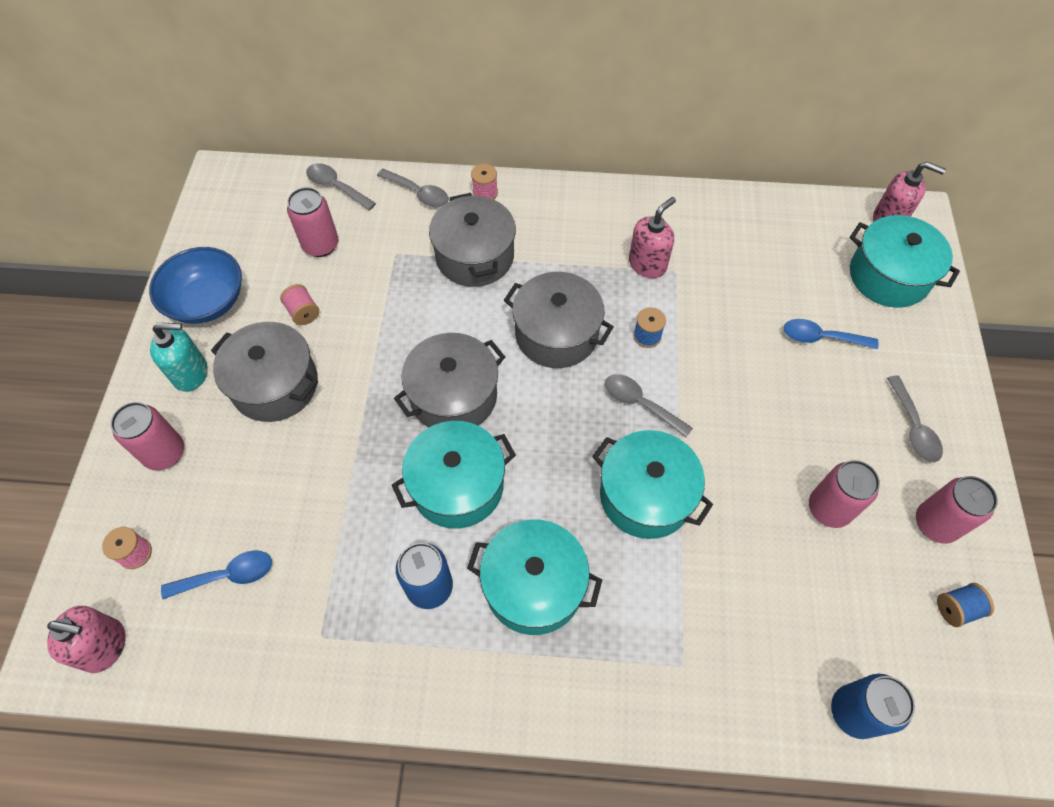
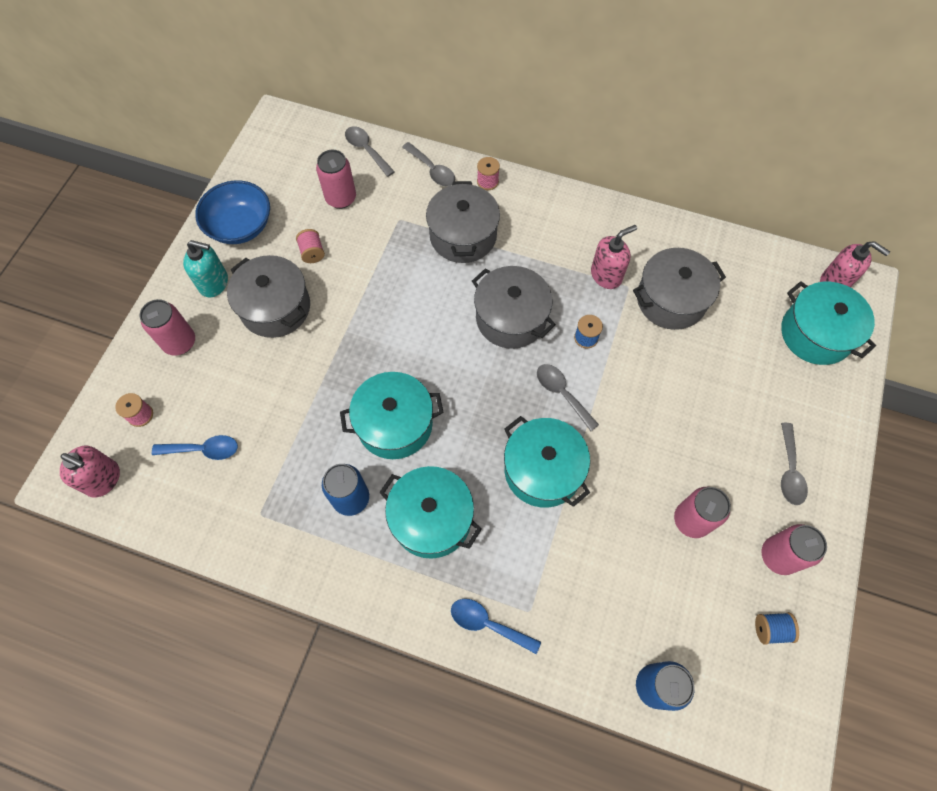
camera: 15 degrees right, 5 degrees up
grey pot [394,333,505,428] -> grey pot moved to [633,248,726,330]
blue spoon [784,319,879,349] -> blue spoon moved to [451,599,541,654]

